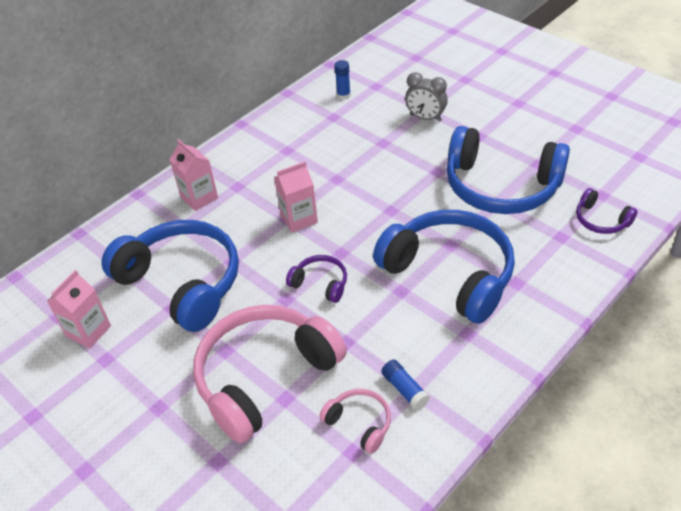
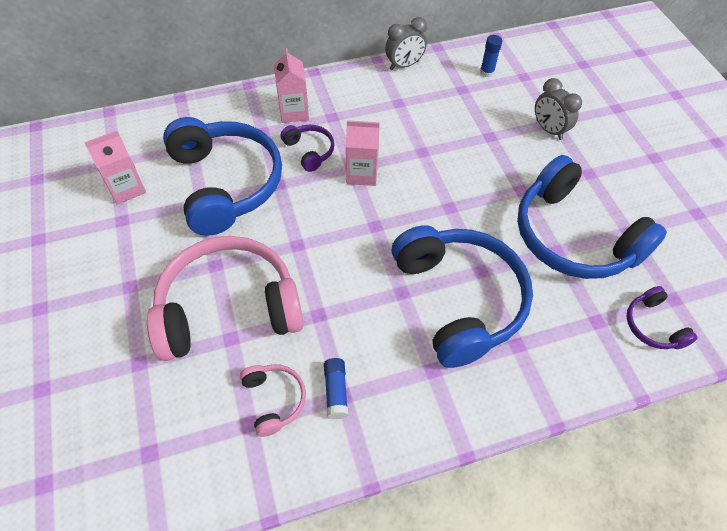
camera: 25 degrees right, 10 degrees up
purple headphones [286,255,347,303] -> purple headphones moved to [281,125,335,172]
none -> grey clock [385,17,427,70]

